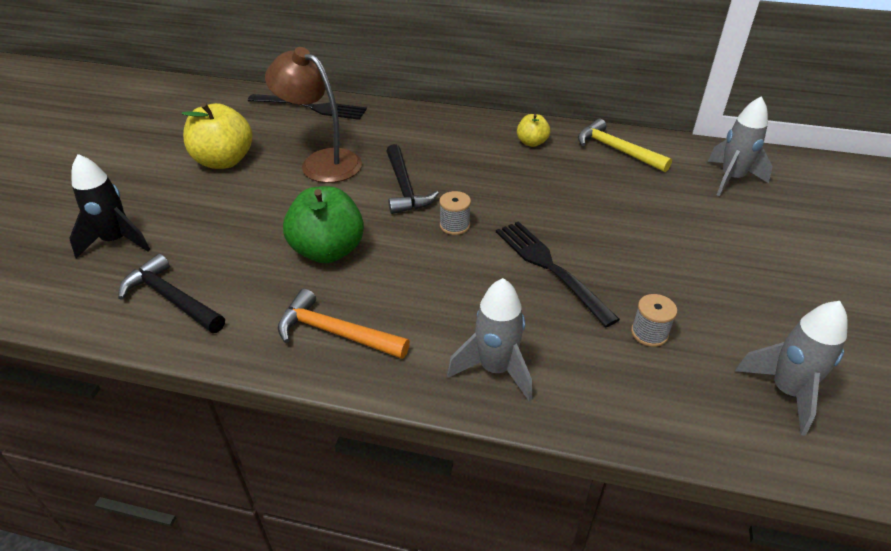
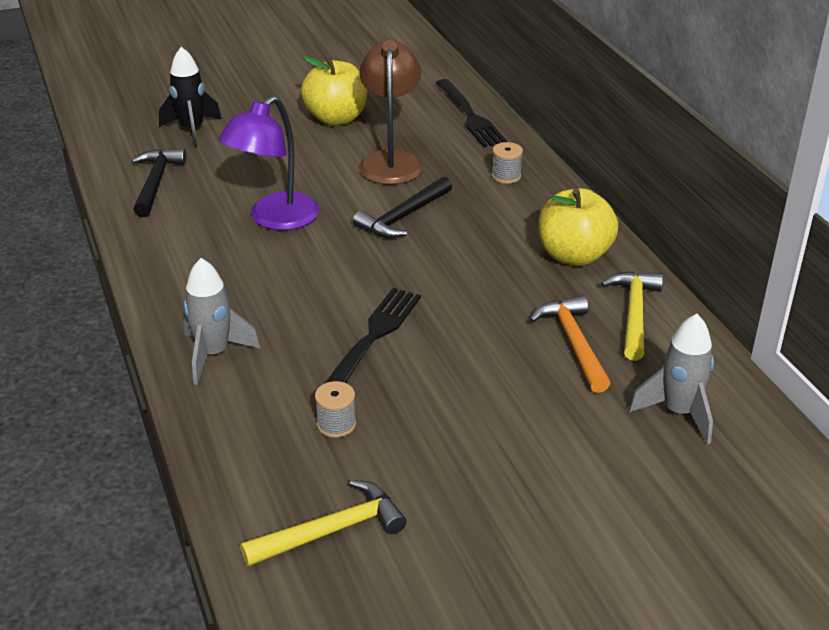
camera: 55 degrees right, 5 degrees down
orange hammer [278,289,410,359] -> orange hammer moved to [529,295,611,393]
green apple [283,186,364,263] -> purple lamp [218,96,319,230]
grey spool [440,191,471,235] -> grey spool moved to [491,142,523,184]
yellow apple [517,114,550,147] -> yellow apple [539,188,619,266], size x1.89
grey rocket [735,301,848,436] -> yellow hammer [240,480,407,567]

